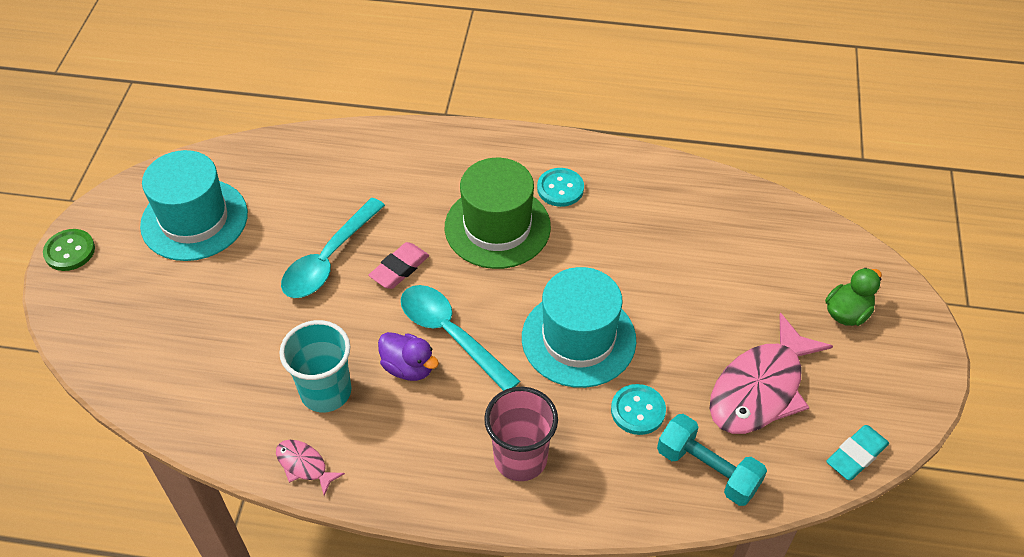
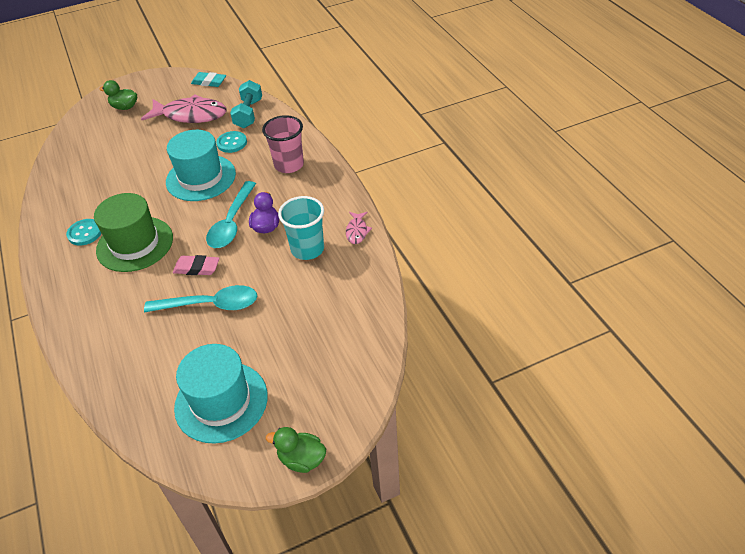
camera: 120 degrees left, 5 degrees down
green button [43,229,95,271] -> green duck [266,427,326,473]

